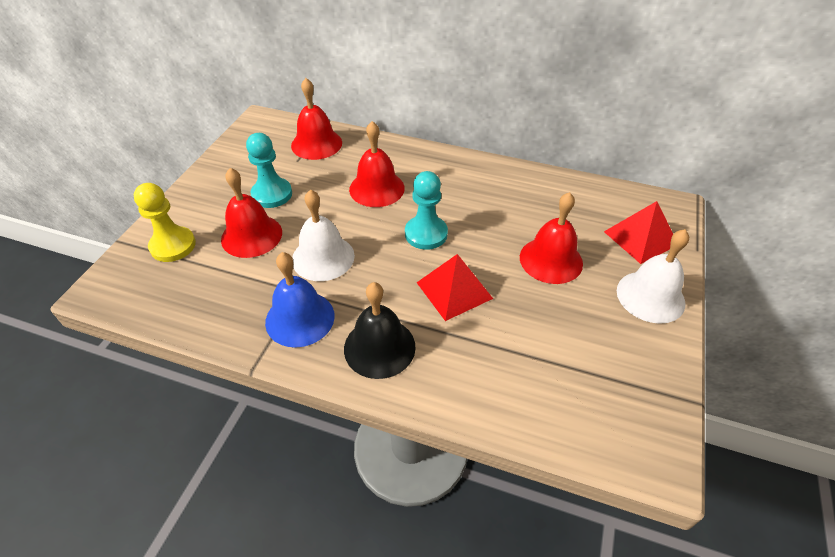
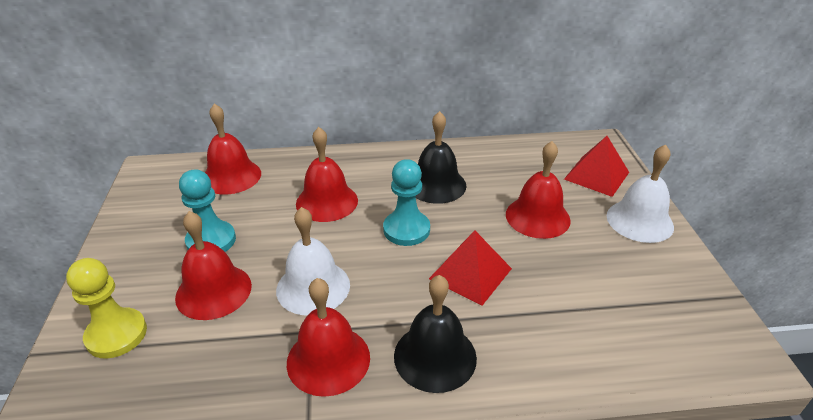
camera: 25 degrees left, 10 degrees down
blue bell [265,252,335,348] -> red bell [287,278,370,397]
none -> black bell [416,111,466,204]

